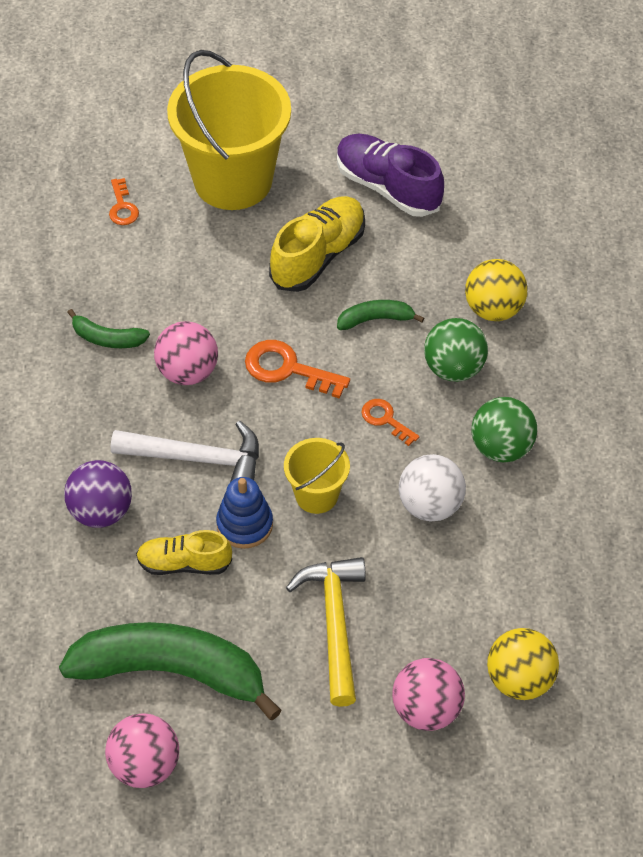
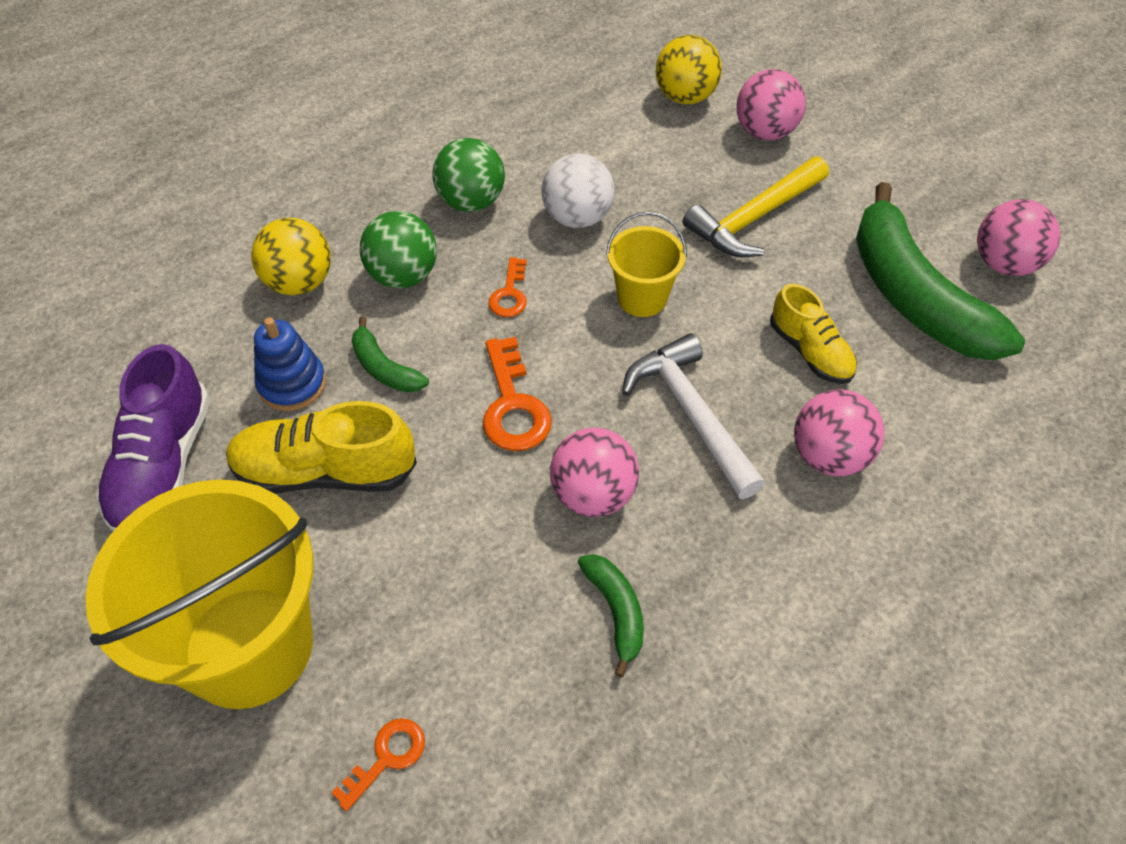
camera: 125 degrees left, 0 degrees up
purple ball [64,460,132,528] -> pink ball [794,389,884,476]
blue stacking toy [216,477,273,549] -> blue stacking toy moved to [254,317,326,411]

